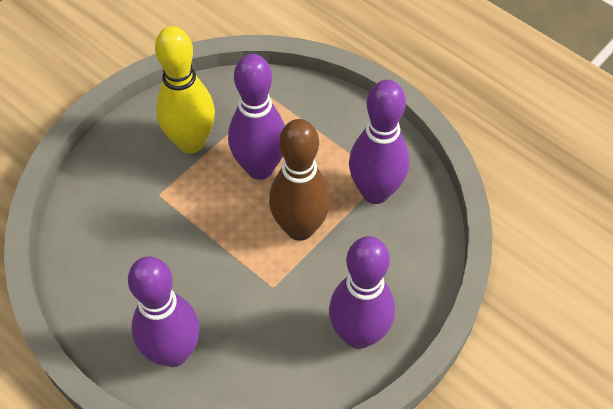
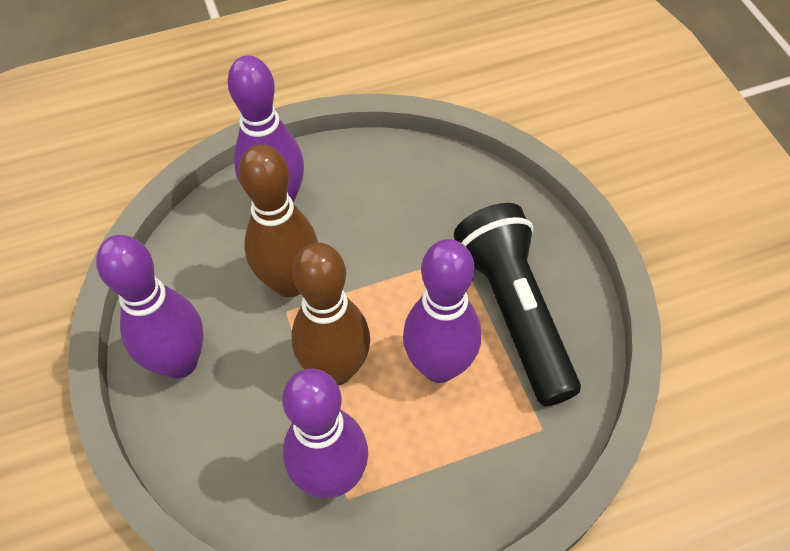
camera: 120 degrees right, 0 degrees up
yellow bowling pin [155,26,215,154] -> black flashlight [454,203,581,406]
none -> brown bowling pin [239,144,318,297]

